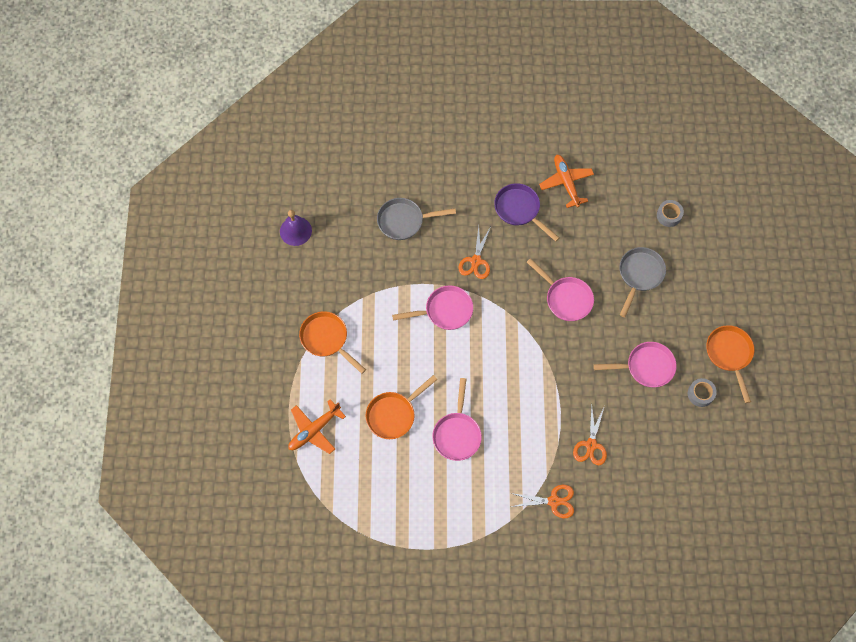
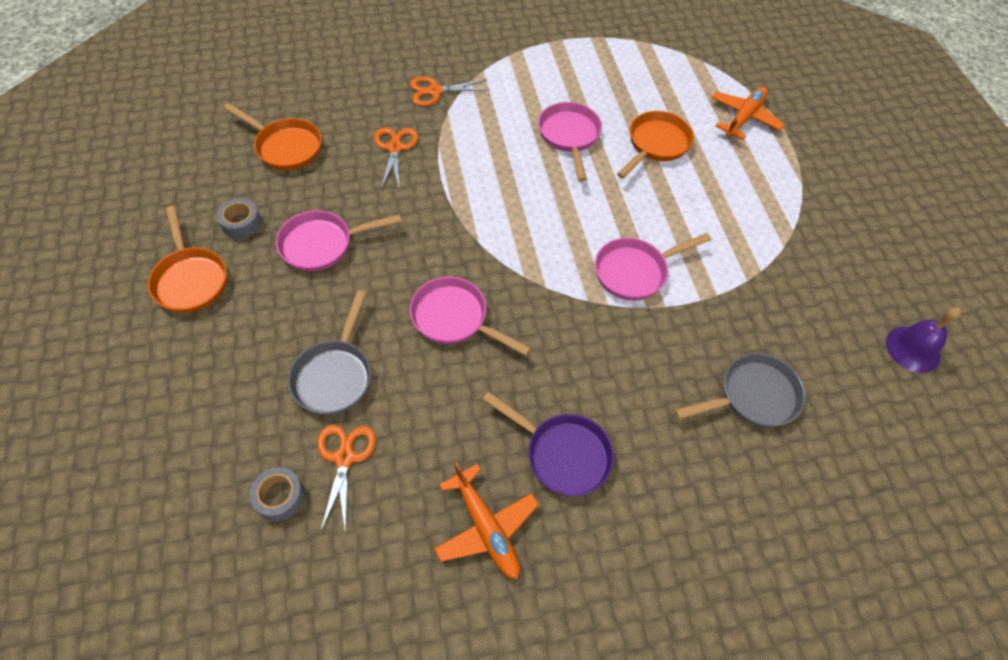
camera: 165 degrees right, 10 degrees down
orange pan [299,311,366,374] -> orange pan moved to [223,103,322,170]
orange scissors [458,226,490,279] -> orange scissors moved to [317,425,376,534]

